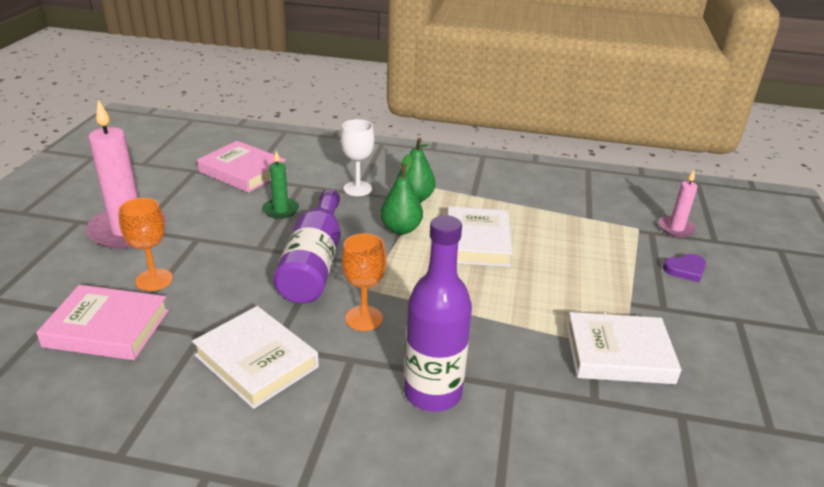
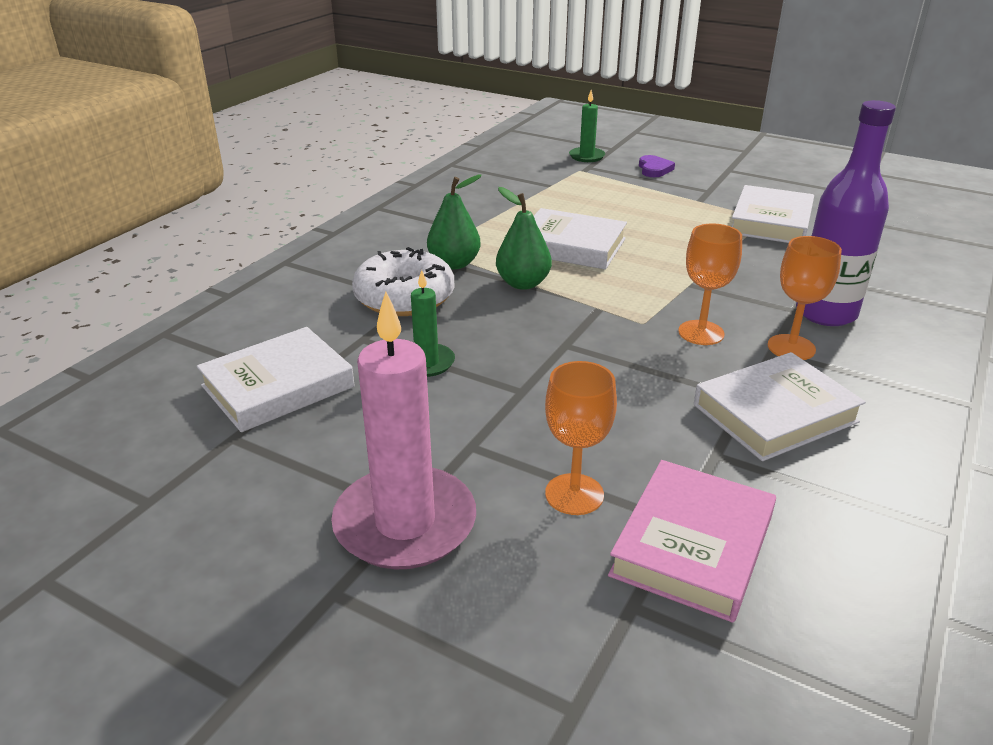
camera: 70 degrees left, 0 degrees up
pink book [197,141,287,193] -> white book [197,327,355,432]
purple bottle [273,189,341,303] -> none
white goblet [341,119,374,196] -> white donut [352,247,454,316]
pink candle [659,170,698,237] -> green candle [569,90,605,162]
none -> orange goblet [767,236,842,360]

